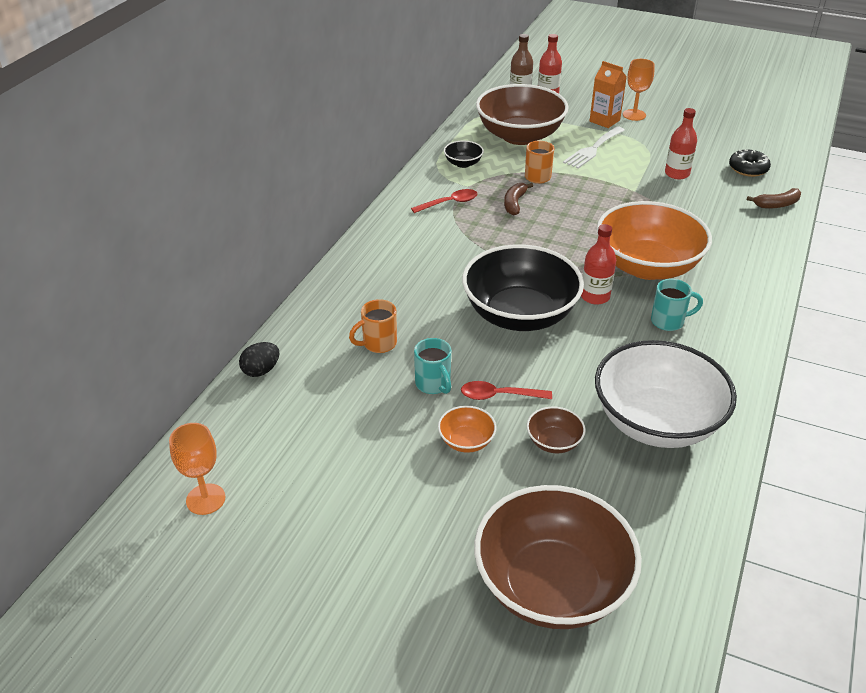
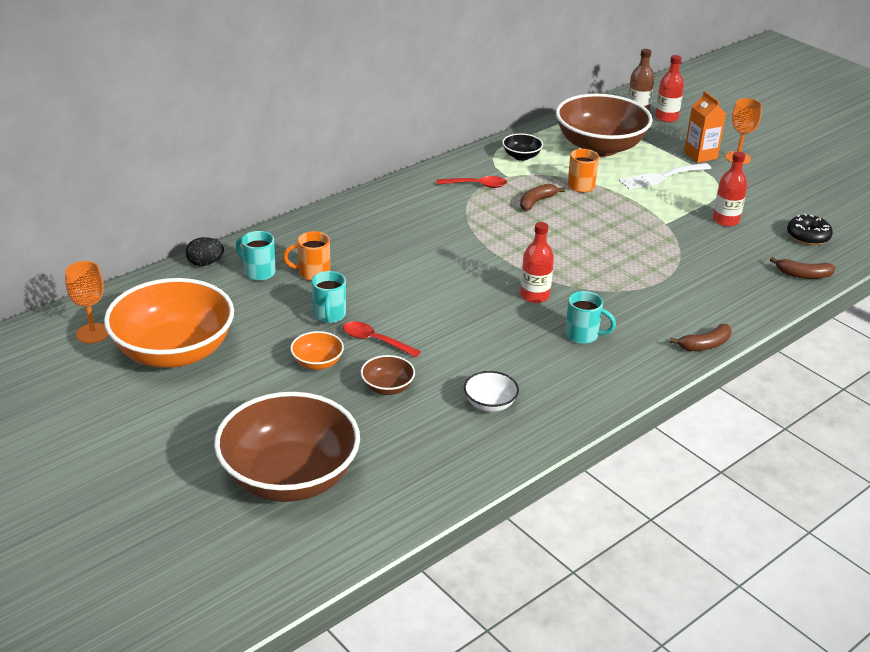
camera: 25 degrees right, 5 degrees down
black bowl [462,244,584,331] -> none
white bowl [595,340,737,448] -> white bowl [464,371,519,412], size x0.42
orange bowl [597,201,712,280] -> orange bowl moved to [104,278,234,368]
none -> turquoise mug [236,231,276,281]
none -> brown banana [669,324,731,351]

